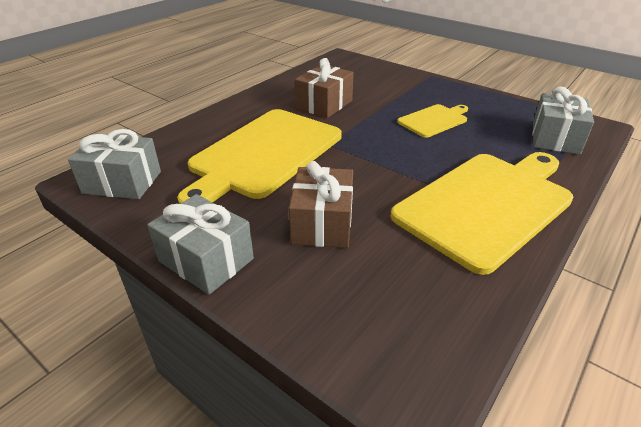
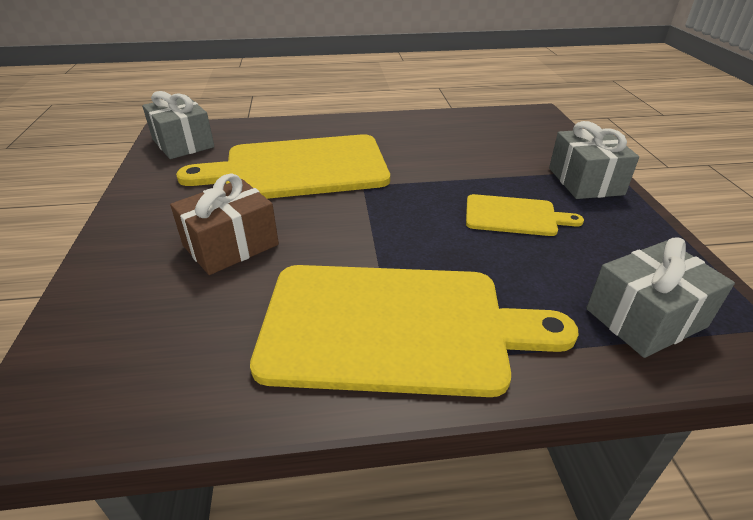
camera: 45 degrees right, 0 degrees up
grey gift [147,194,254,295] -> grey gift moved to [549,121,639,199]
brown gift [295,58,354,118] -> none

